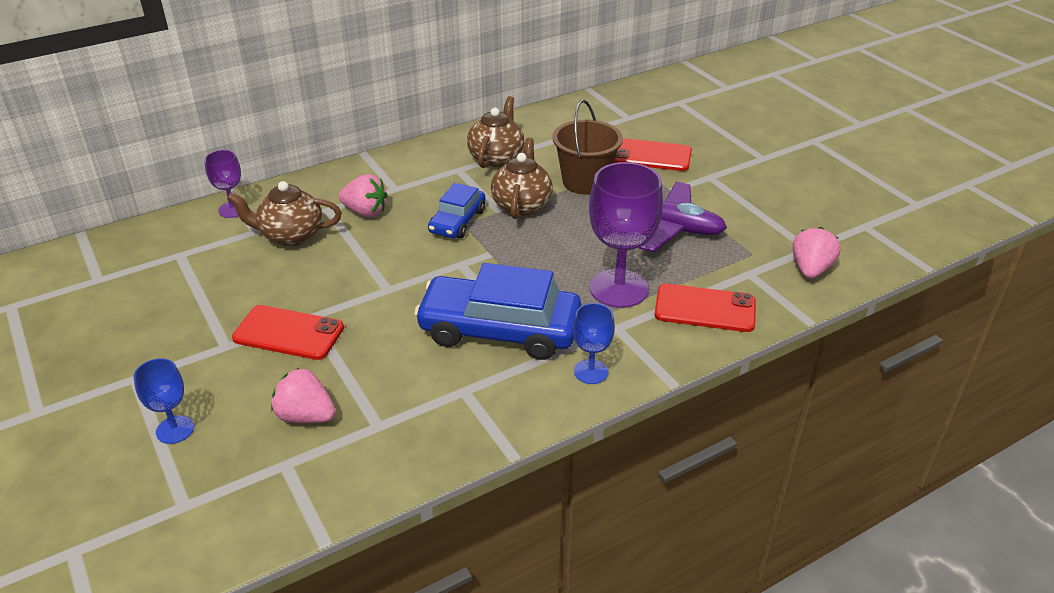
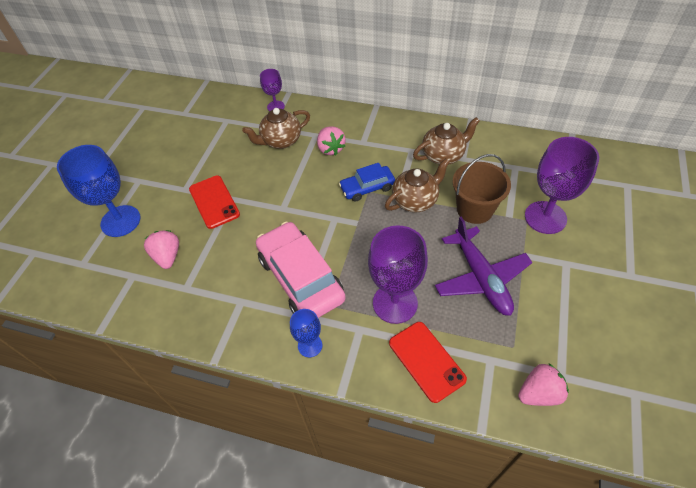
camera: 50 degrees right, 15 degrees up
blue goblet [134,358,194,444] -> blue goblet [57,145,141,237], size x1.90
brown teapot [227,181,342,246] -> brown teapot turned 75 degrees counterclockwise [242,108,310,149]
blue car [414,263,581,360] -> pink car [256,222,346,318]
red phone [614,138,692,171] -> purple goblet [525,137,599,234]

